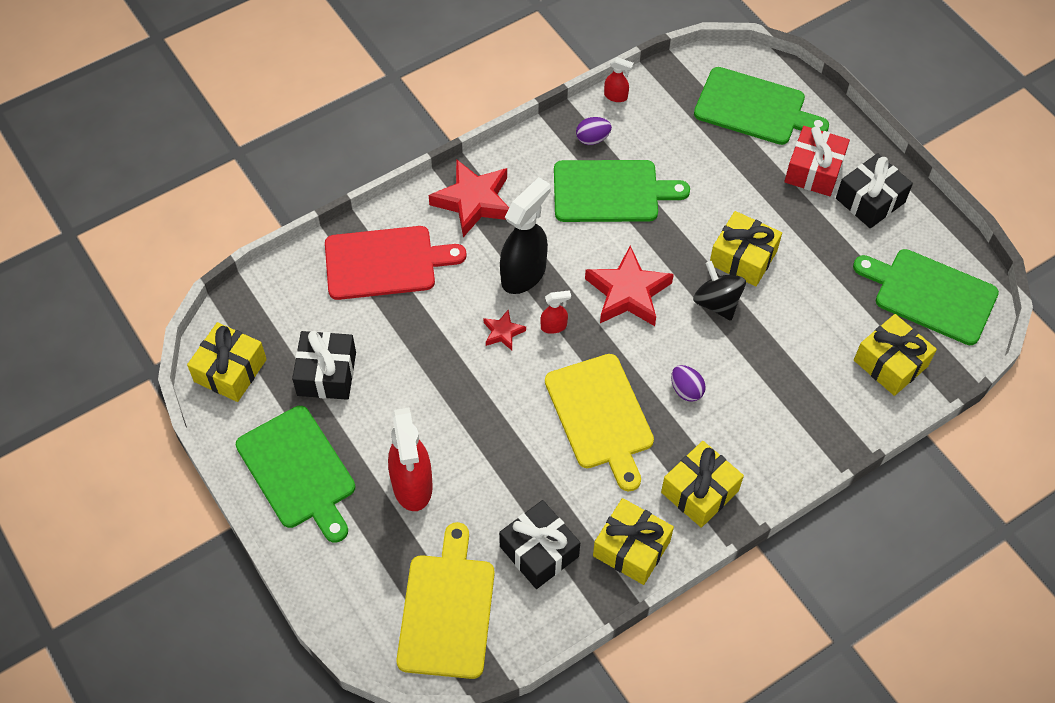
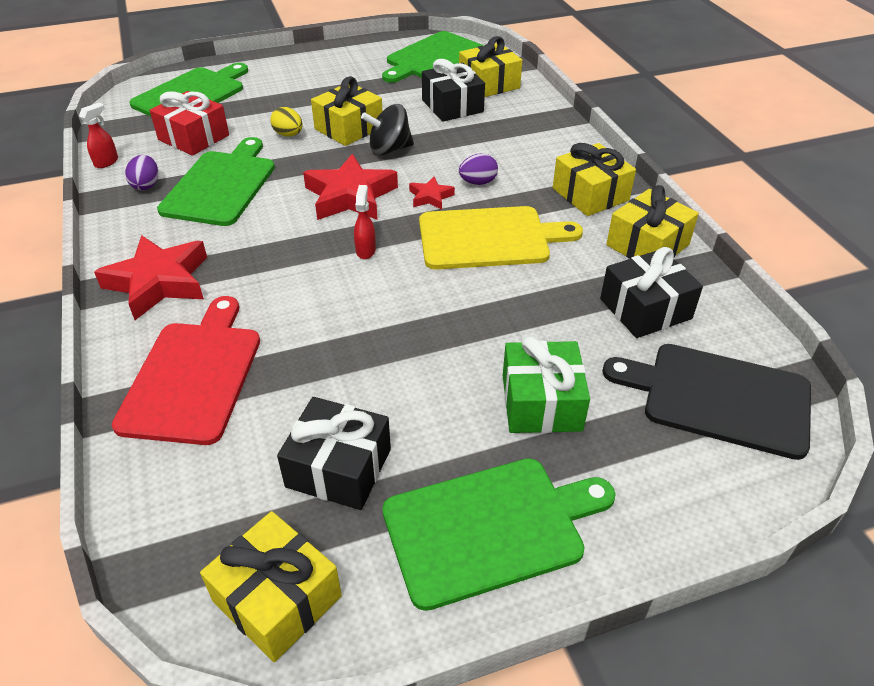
camera: 75 degrees left, 15 degrees down
red spray bottle [388,408,433,511] -> green gift [503,336,590,433]
yellow cutting board [396,522,495,679] -> black cutting board [603,344,811,460]
red star [483,310,526,350] -> red star moved to [409,176,455,210]
black spray bottle [500,177,550,294] -> none
red gift [784,126,850,196] -> red gift moved to [150,91,229,156]
black gift [836,153,913,228] -> black gift moved to [422,59,485,122]
none -> yellow egg [270,107,303,137]

